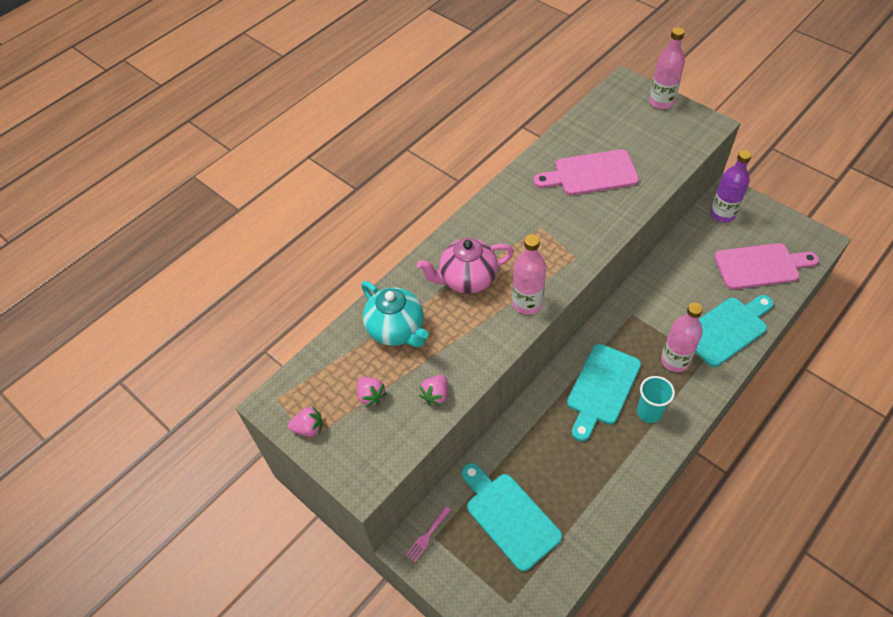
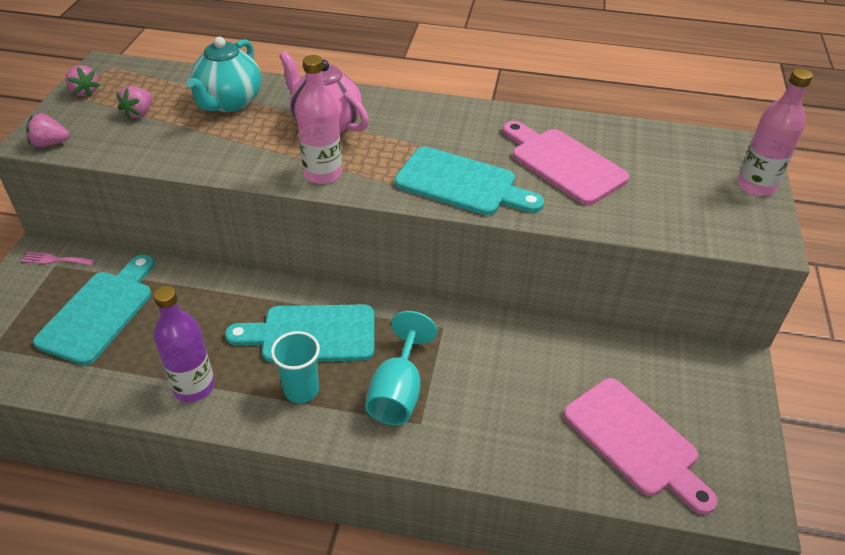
camera: 55 degrees right, 10 degrees down
pink strawberry [419,375,448,406] -> pink strawberry moved to [26,113,69,147]
pink bottle [661,303,703,372] -> turquoise goblet [365,311,437,425]
turquoise cutting board [695,295,774,367] -> turquoise cutting board moved to [394,147,544,215]
purple bottle [710,150,751,223] -> purple bottle moved to [153,286,215,402]

